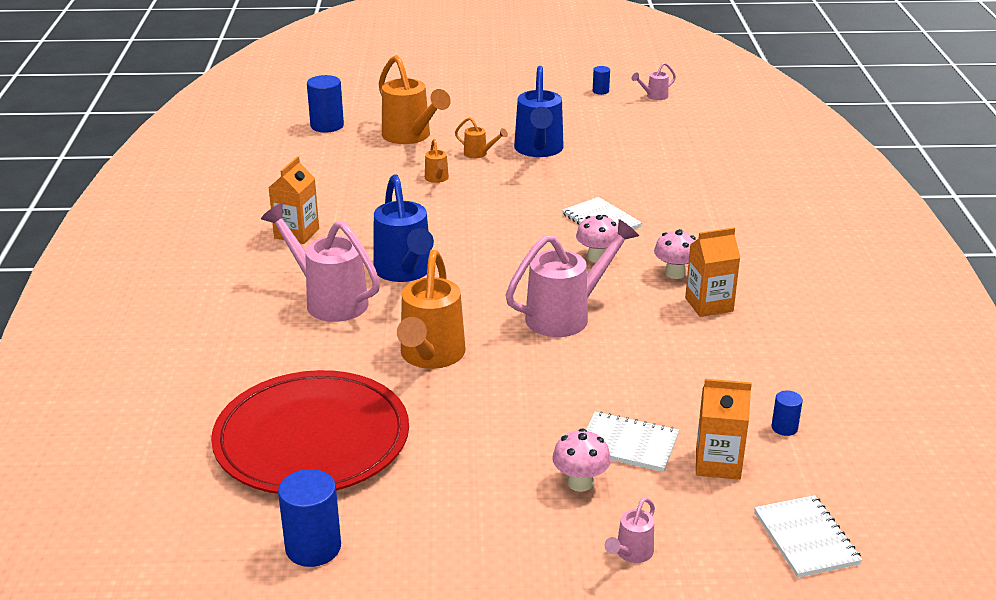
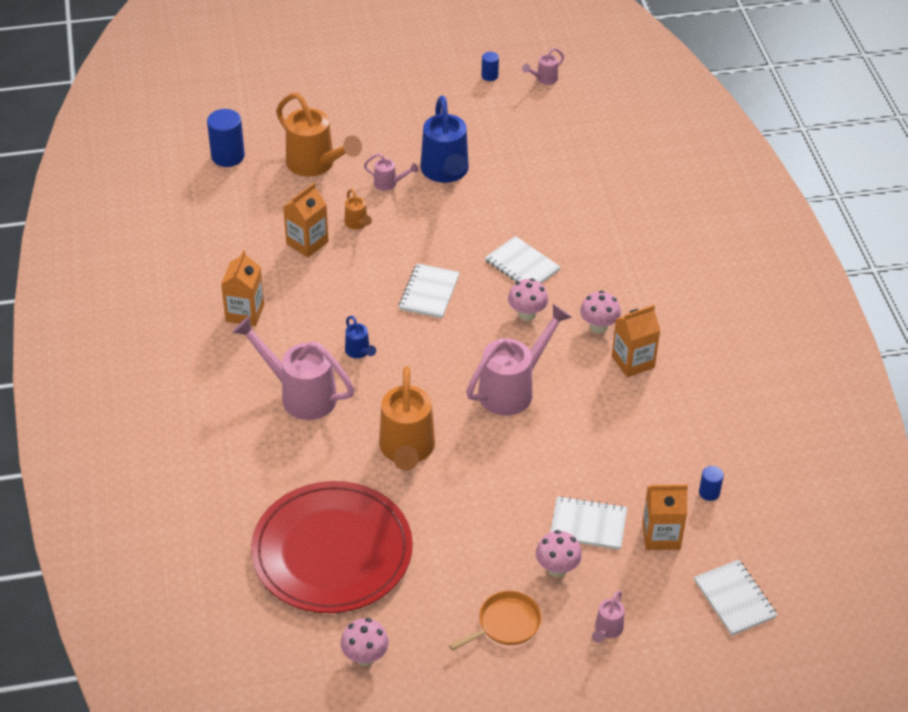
camera: 10 degrees left, 15 degrees up
blue cylinder [278,469,341,567] -> pink mushroom [341,618,389,666]
blue watering can [373,174,434,282] -> blue watering can [345,316,376,358], size x0.47
orange watering can [455,117,508,158] -> pink watering can [364,153,418,191]
none -> orange carton [283,183,329,257]
none -> white notebook [399,263,460,318]
none -> orange pan [449,591,542,651]

